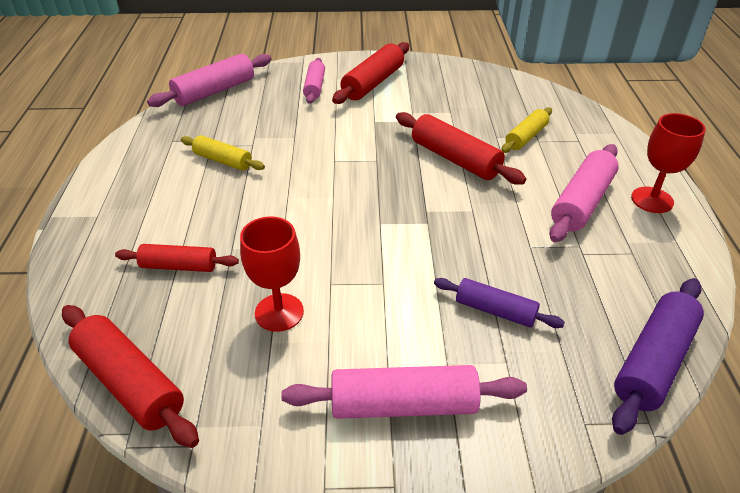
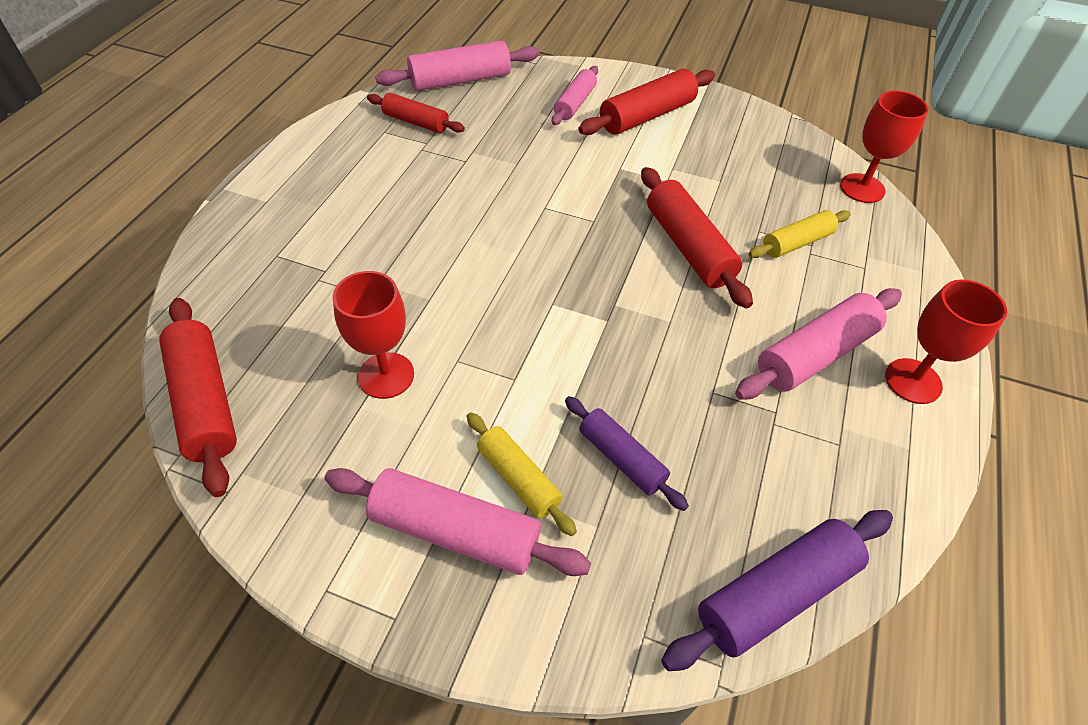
camera: 20 degrees right, 10 degrees up
red rolling pin [115,244,239,272] -> red rolling pin moved to [367,93,465,133]
yellow rolling pin [181,135,265,171] -> yellow rolling pin moved to [467,412,577,536]
none -> red goblet [840,91,929,203]

